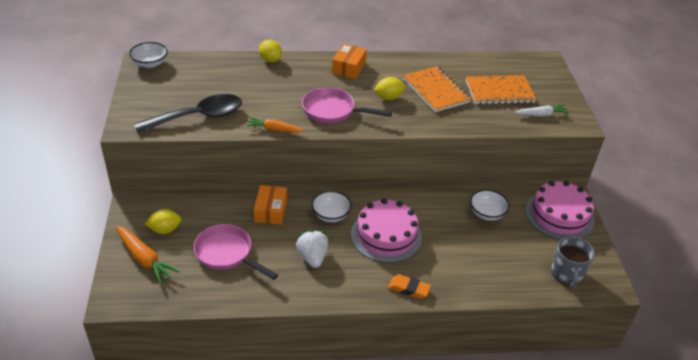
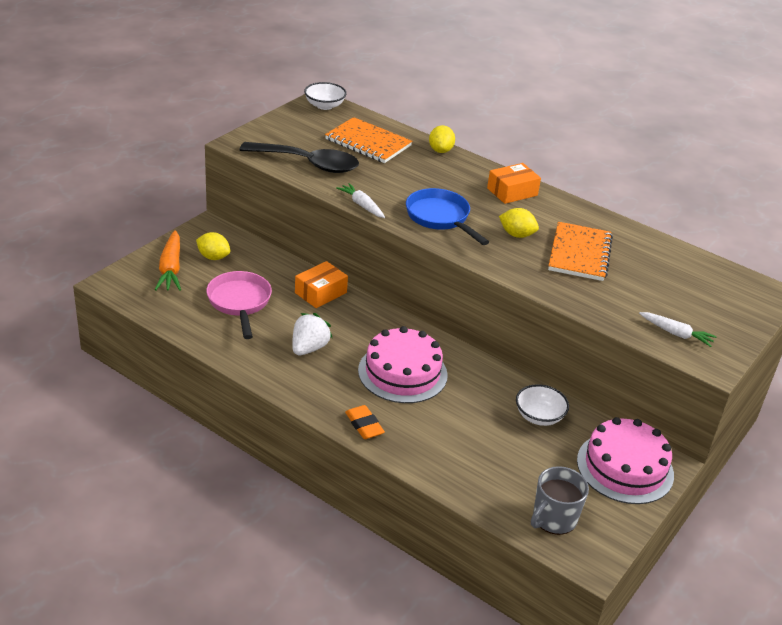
camera: 40 degrees right, 5 degrees down
orange carrot [246,117,305,133] -> white carrot [336,183,385,218]
pink pan [302,87,392,124] -> blue pan [406,188,489,245]
white bowl [311,191,352,222] -> none
orange notebook [466,75,536,105] -> orange notebook moved to [325,117,412,163]

